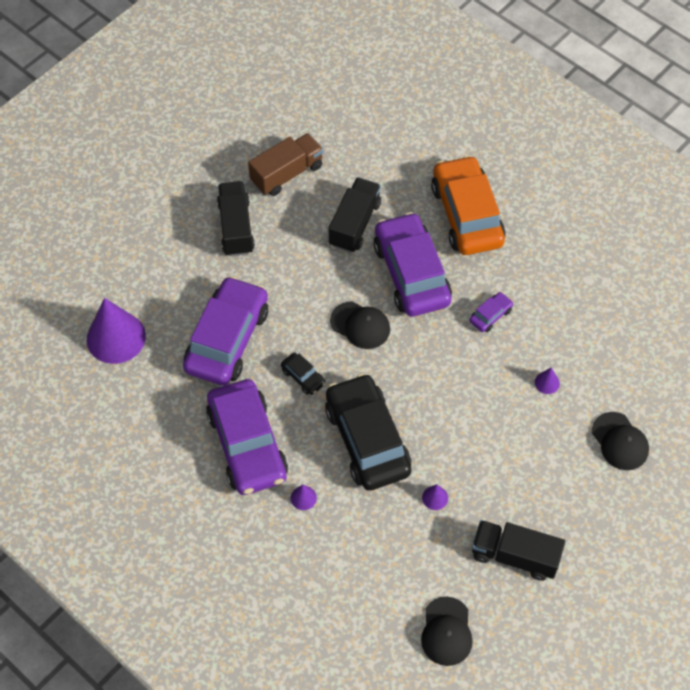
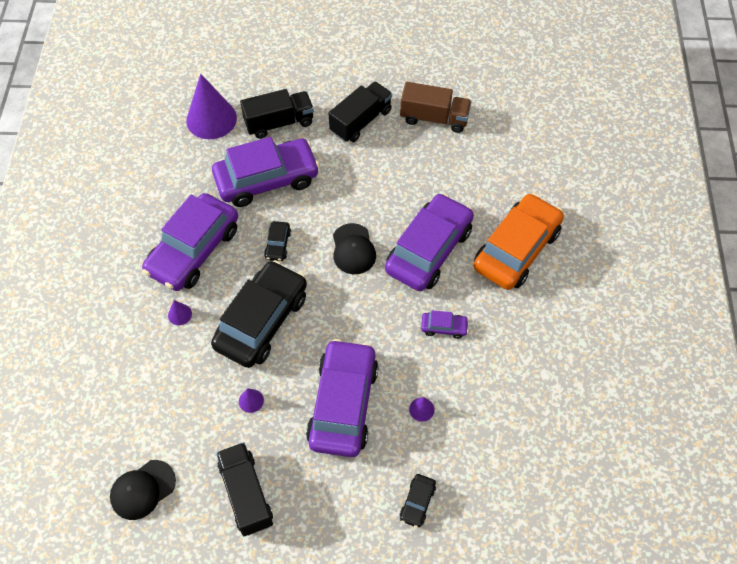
camera: 50 degrees right, 0 degrees up
black truck [329,177,381,253] -> black truck moved to [240,89,314,139]
black cap [592,412,649,470] -> black car [400,474,436,528]
none -> purple car [306,339,379,457]

